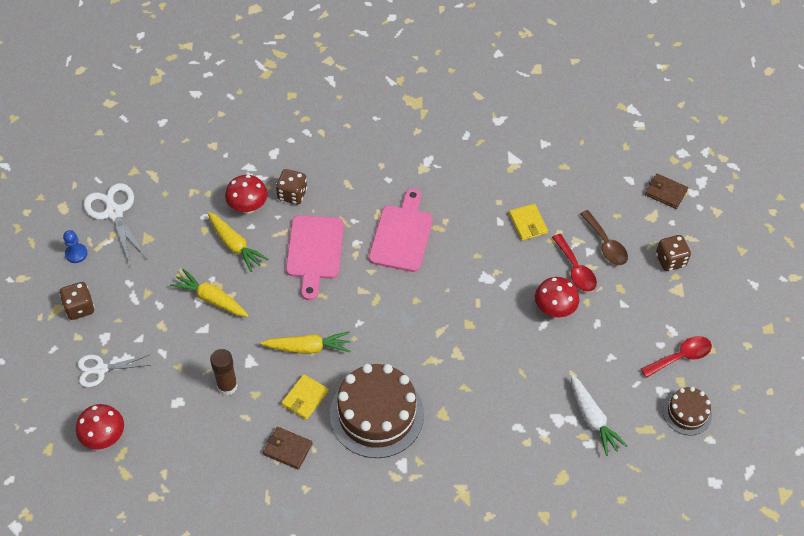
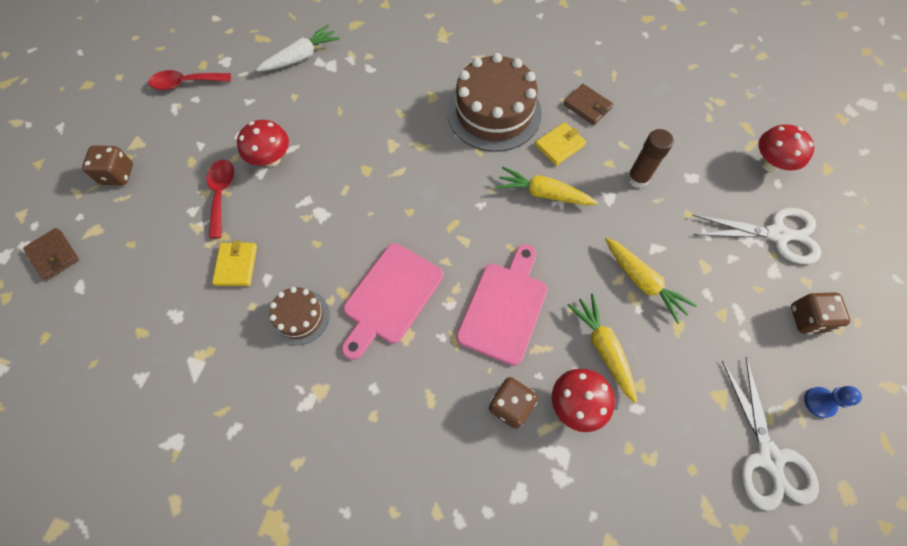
camera: 160 degrees left, 10 degrees up
white scissors [77,355,150,387] -> white scissors [692,208,821,264], size x1.51
white carrot [570,375,628,456] -> white carrot turned 60 degrees clockwise [256,25,340,72]
brown spoon [580,210,628,265] -> none
brown cake [663,387,712,435] -> brown cake moved to [269,287,329,345]

